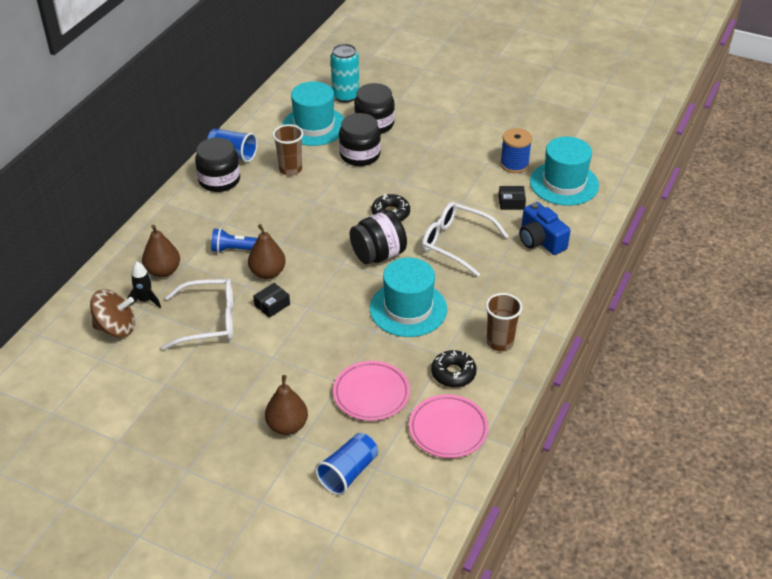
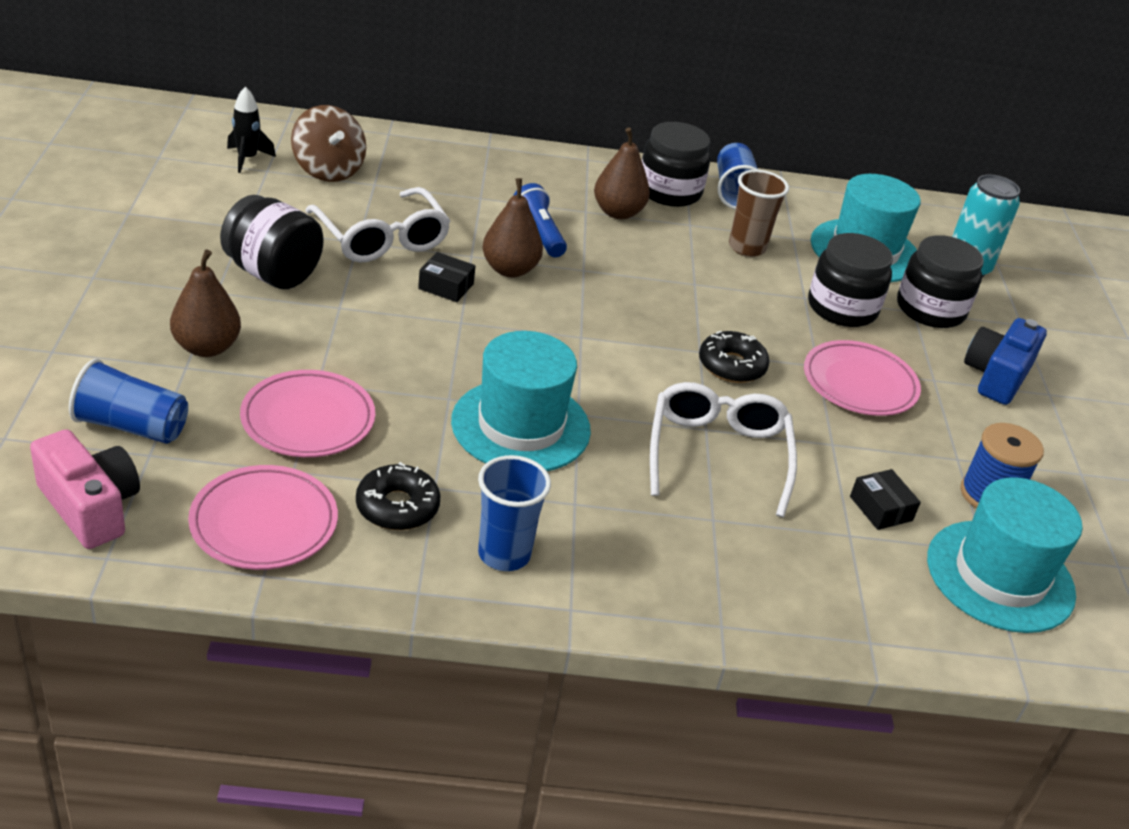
camera: 60 degrees right, 5 degrees down
black rocket [127,262,161,308] -> black rocket moved to [227,86,276,173]
brown pear [142,225,180,277] -> brown pear moved to [594,127,650,219]
black jar [350,210,407,264] -> black jar moved to [220,195,323,289]
brown cup [486,293,523,351] -> blue cup [478,455,551,571]
blue camera [519,202,571,255] -> blue camera moved to [964,318,1047,405]
none -> pink camera [30,429,140,549]
none -> pink plate [804,340,921,416]

